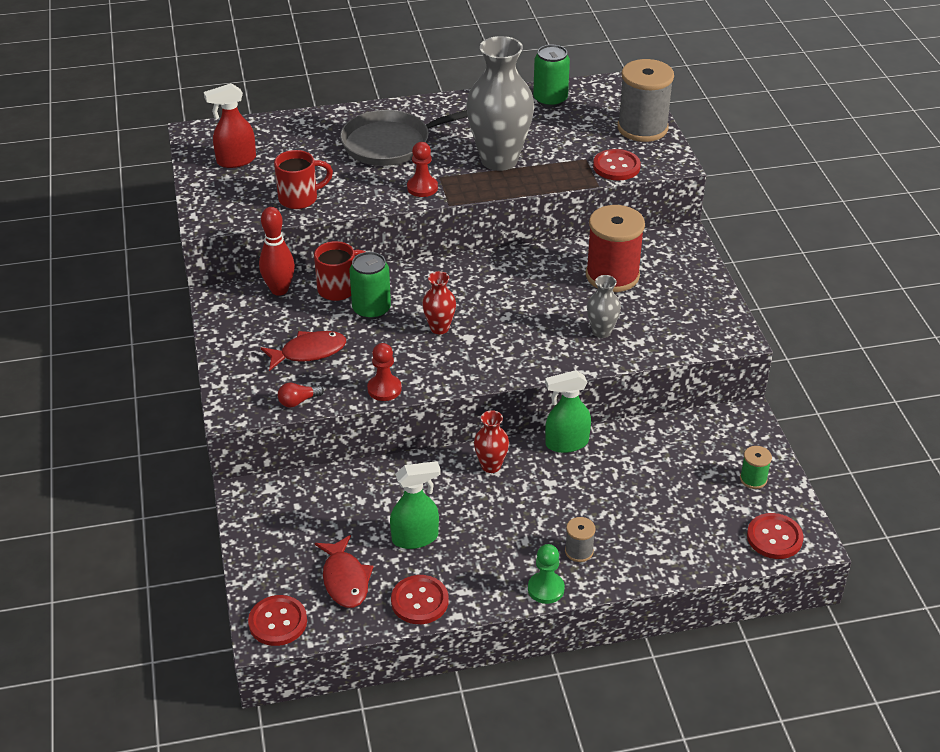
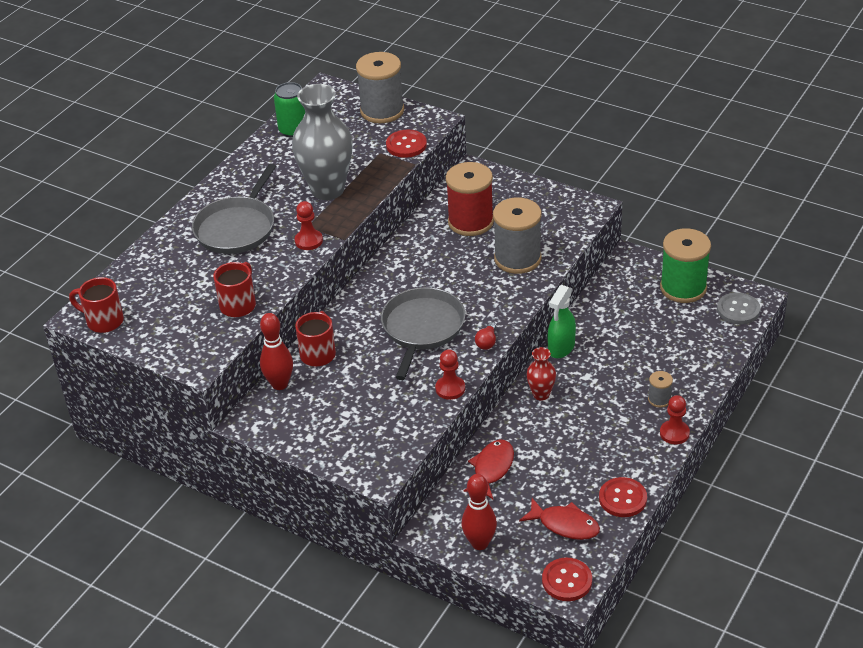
camera: 45 degrees left, 0 degrees up
red spray bottle [204,83,256,168] -> none
red fish [261,331,346,371] -> red fish moved to [464,440,514,499]
red light bulb [278,382,324,408] -> red light bulb moved to [475,322,496,350]
green can [350,252,391,320] -> none
green spray bottle [390,461,441,549] -> none
red vase [422,271,456,334] -> grey pan [381,287,465,380]
green pawn [528,544,565,604] -> red pawn [660,395,690,444]
grey vase [587,275,621,338] -> grey spool [493,198,541,274]
green spool [740,446,772,489] -> green spool [660,228,711,303], size x2.17
red button [747,513,803,559] -> grey button [717,292,760,325]
none -> red mug [69,277,124,333]
none -> red bowling pin [462,474,497,550]

